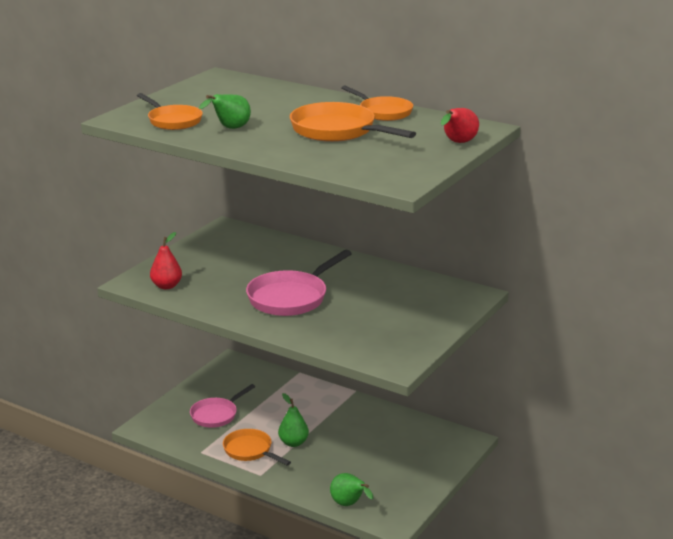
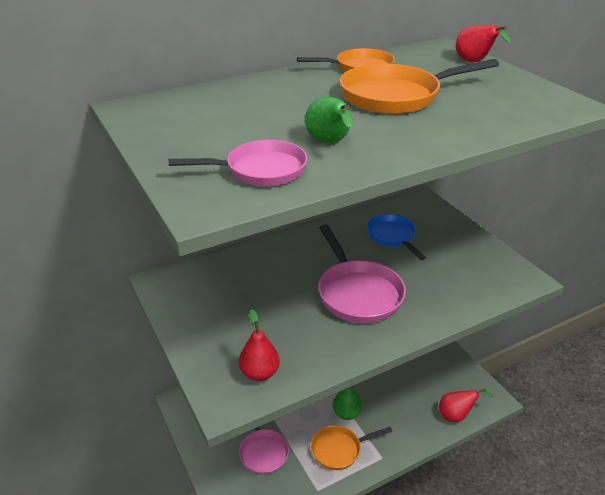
camera: 60 degrees left, 10 degrees up
orange pan [137,93,203,130] -> pink pan [169,140,308,186]
green pear [330,473,374,506] -> red pear [439,388,493,422]
none -> blue pan [367,214,426,260]

